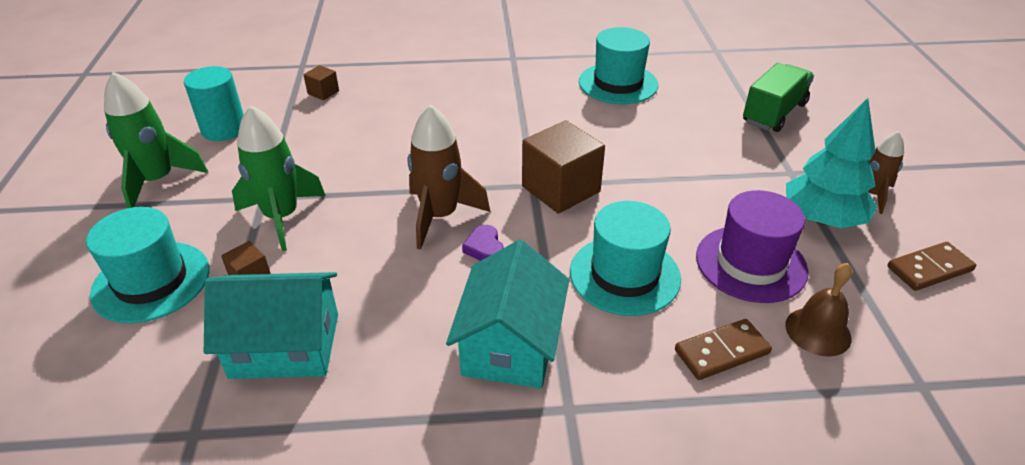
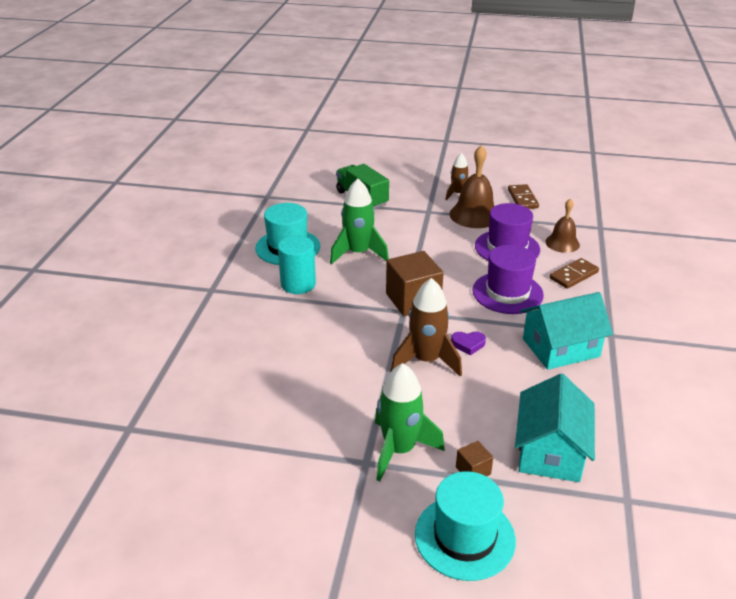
camera: 75 degrees left, 5 degrees down
green rocket [104,72,208,208] -> green rocket moved to [330,178,389,265]
turquoise cylinder [184,66,244,141] -> turquoise cylinder moved to [278,236,316,294]
brown cube [303,65,339,100] -> none
turquoise house [446,240,569,389] -> turquoise house turned 45 degrees counterclockwise [520,292,613,370]
turquoise hat [570,201,681,316] -> purple hat [473,245,544,314]
brown domino [675,319,772,380] -> brown domino turned 60 degrees clockwise [550,258,599,289]
turquoise tree [786,98,877,228] -> brown bell [450,145,494,228]

